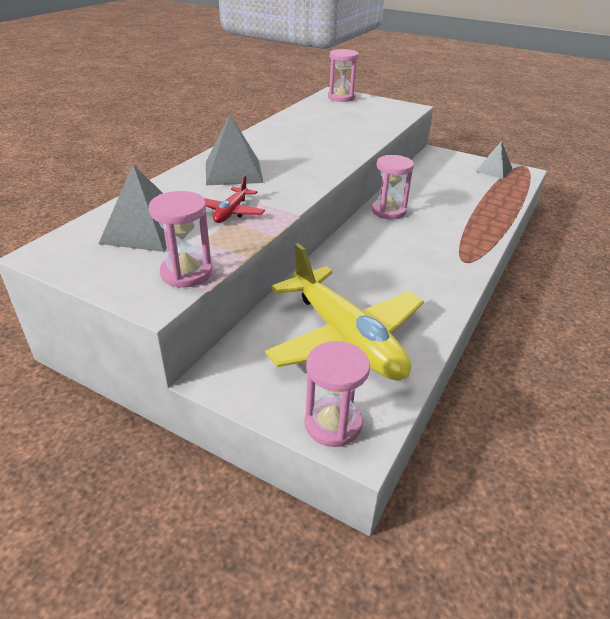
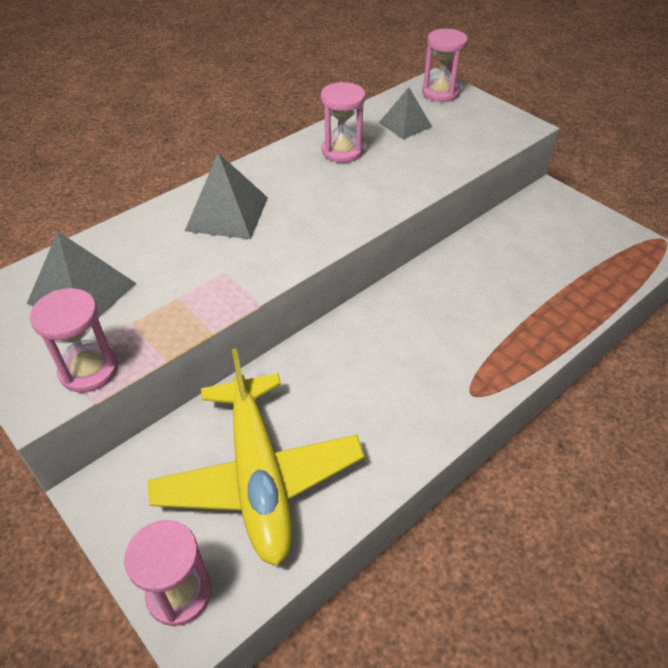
camera: 20 degrees right, 10 degrees up
red plane [204,175,265,223] -> none
pink hourglass [372,155,414,219] -> pink hourglass moved to [321,82,365,163]
grey pyramid [475,141,513,179] -> grey pyramid moved to [379,87,432,139]

